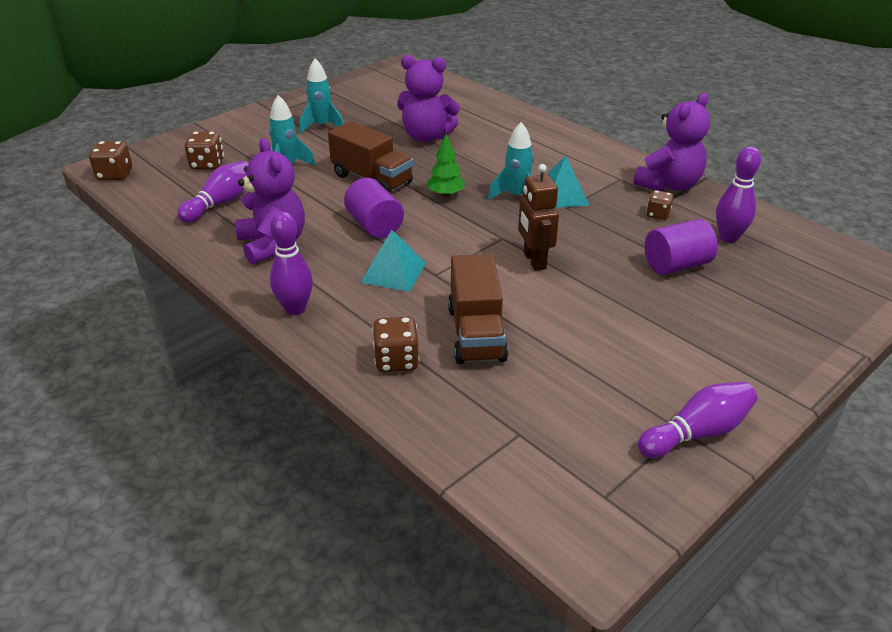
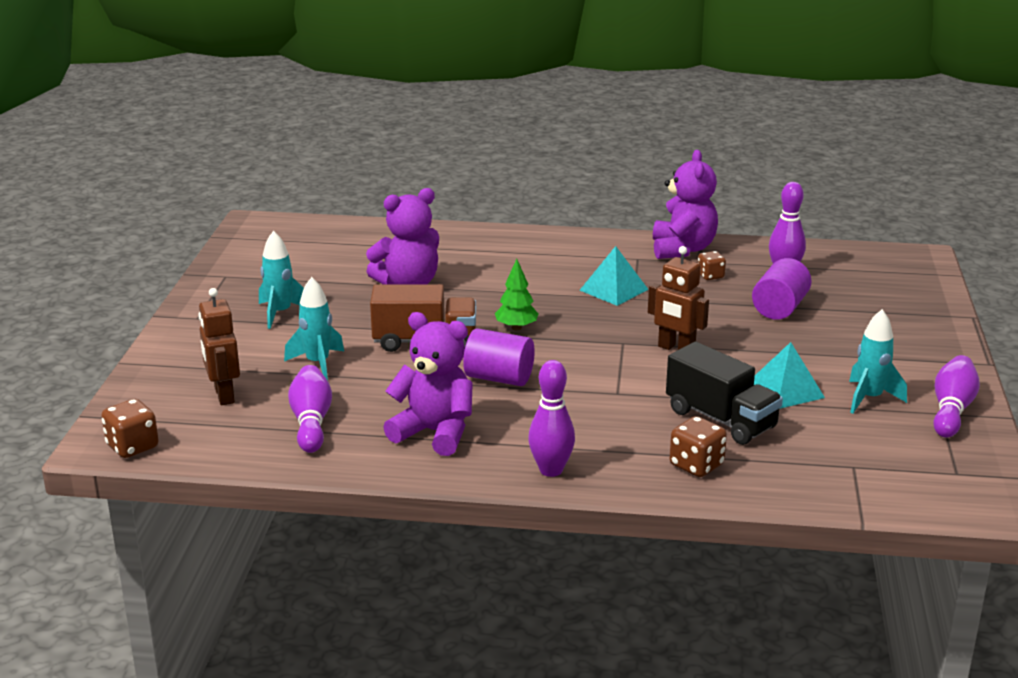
camera: 40 degrees left, 10 degrees down
brown dice [185,132,224,170] -> brown robot [198,288,240,405]
turquoise pyramid [360,230,426,292] -> turquoise pyramid moved to [754,342,825,409]
brown truck [448,254,508,364] -> black truck [666,341,783,445]
turquoise rocket [488,122,534,200] -> turquoise rocket moved to [849,309,907,414]

